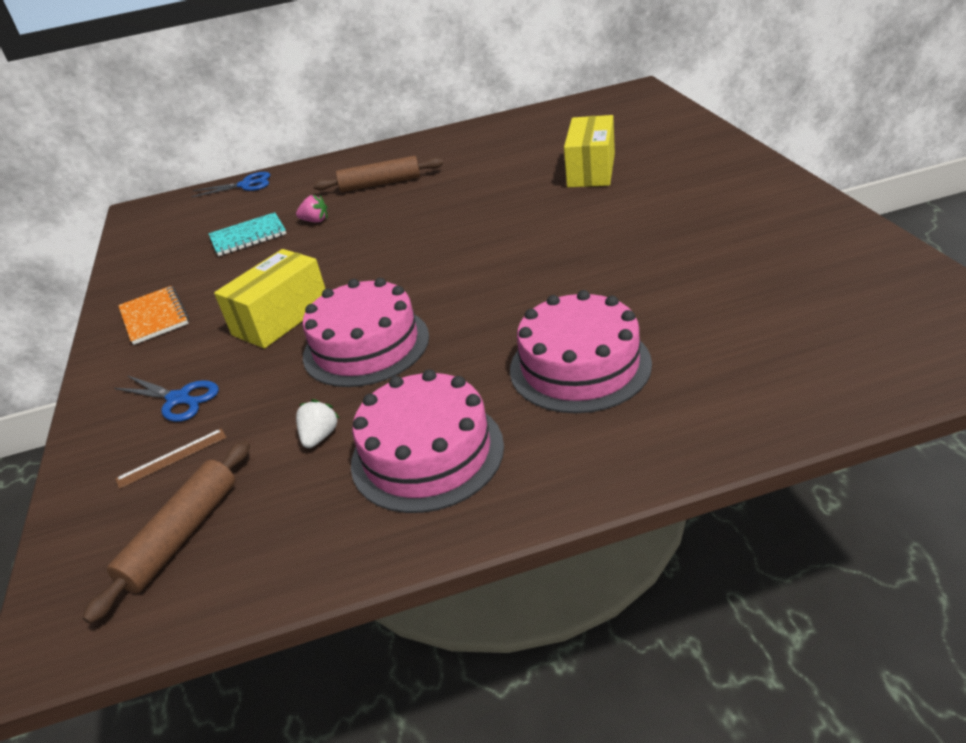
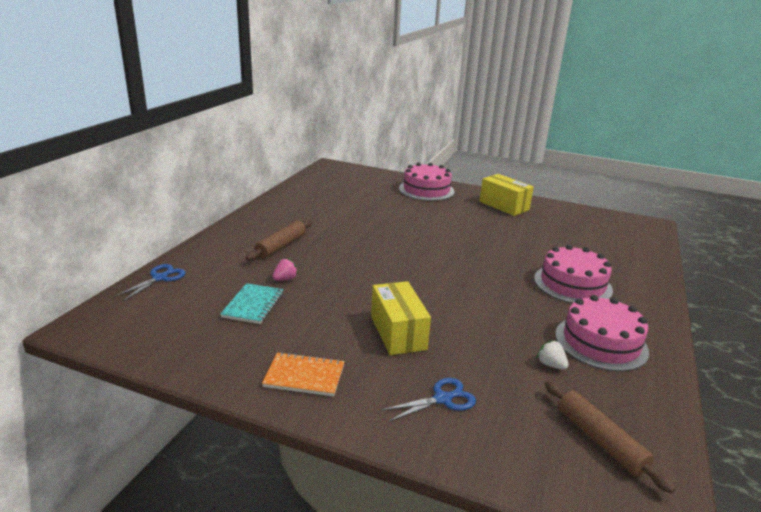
camera: 60 degrees left, 10 degrees down
brown ruler [115,429,227,489] -> none
pink cake [302,278,429,387] -> pink cake moved to [399,163,455,201]
yellow box [564,115,615,187] -> yellow box moved to [479,174,534,216]

